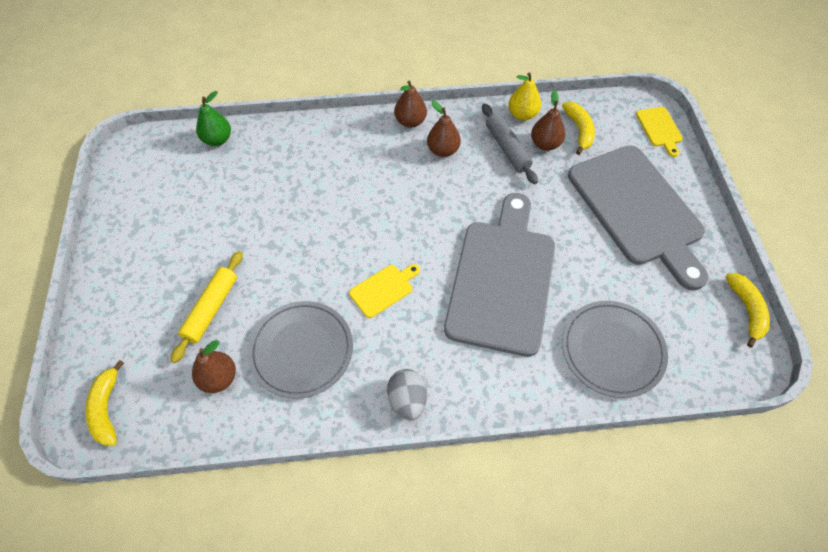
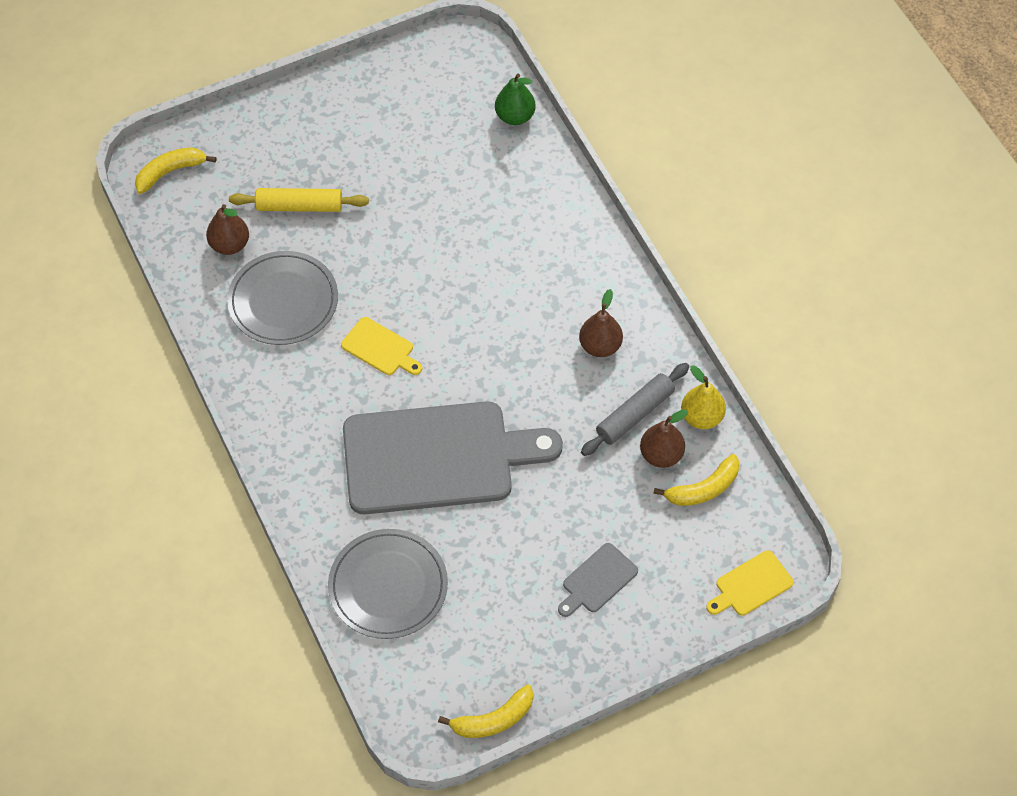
camera: 70 degrees right, 0 degrees up
grey egg [387,369,427,421] -> none
brown pear [394,80,427,128] -> none
grey cutting board [568,145,709,291] -> grey cutting board [558,543,638,617], size x0.41

